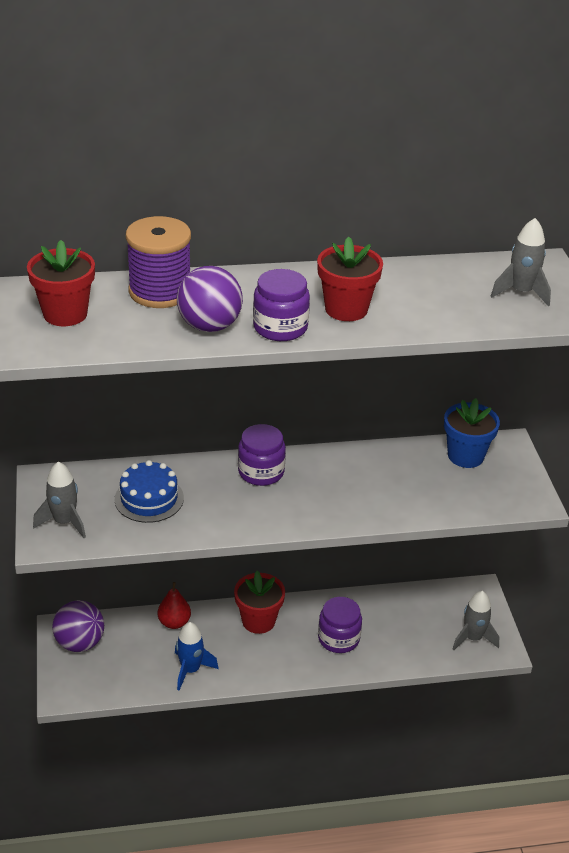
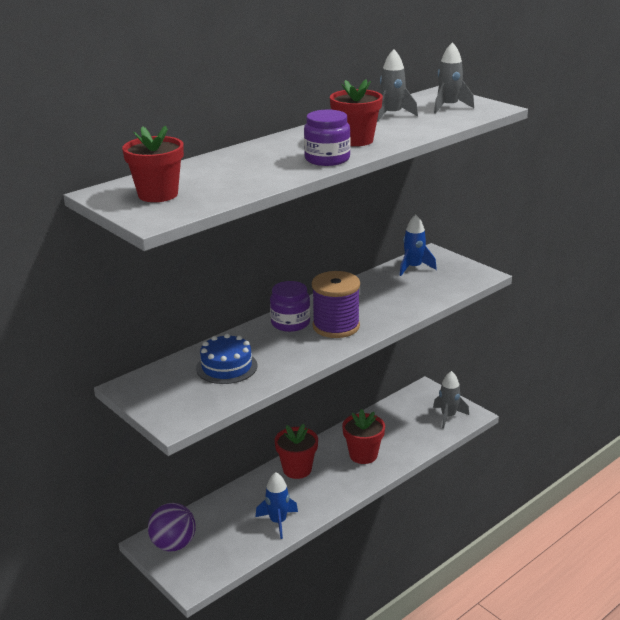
camera: 30 degrees left, 10 degrees down
grey rocket [33,462,86,538] -> grey rocket moved to [377,49,418,122]
purple spool [126,216,191,308] -> purple spool moved to [312,271,360,338]
red pear [158,582,191,629] -> none
purple ball [177,266,243,332] -> none
purple jar [318,597,362,653] -> red flower pot [342,409,385,464]
blue flower pot [444,398,500,468] -> blue rocket [399,215,437,276]

